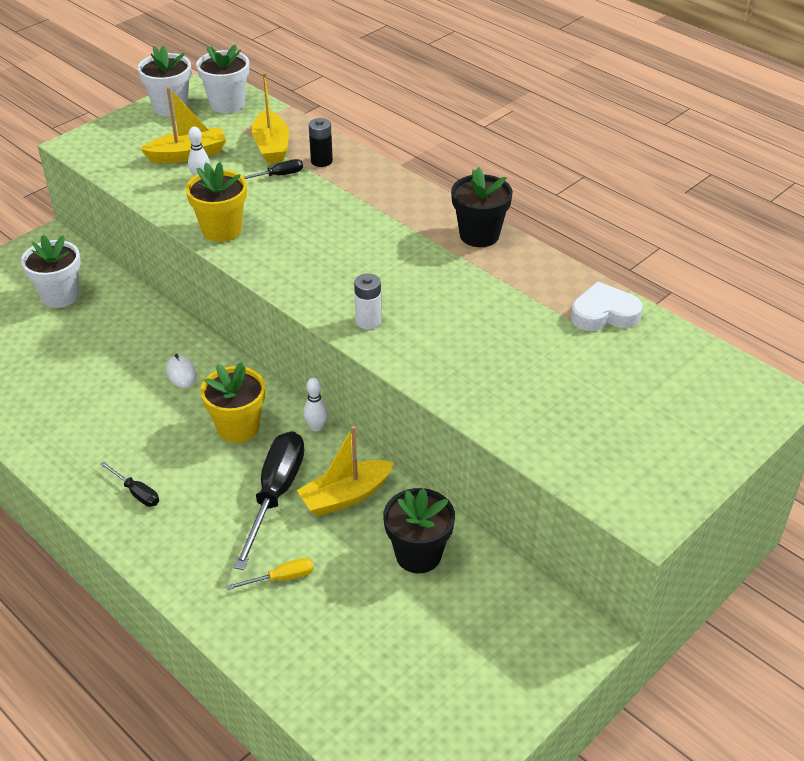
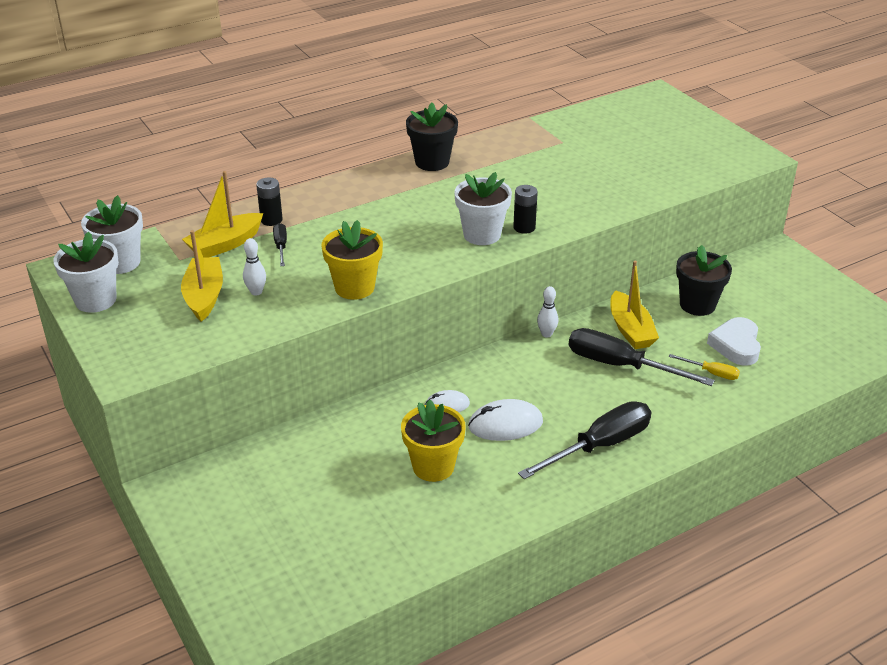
camera: 75 degrees left, 5 degrees down
white flower pot [21,235,81,308] -> white flower pot moved to [454,172,512,245]
black screwdriver [100,461,159,507] -> black screwdriver [518,401,651,479], size x2.10
yellow flower pot [200,362,265,443] -> yellow flower pot moved to [401,399,466,482]
yellow screwdriver [226,558,314,590] -> yellow screwdriver turned 120 degrees clockwise [669,354,740,380]
yellow boat [252,72,289,163] -> yellow boat turned 135 degrees clockwise [182,171,263,258]
white battery [354,274,381,329] -> black battery [513,185,538,234]
white heart [571,282,643,331] -> white heart moved to [707,317,761,366]
none -> white mouse [468,399,543,441]

